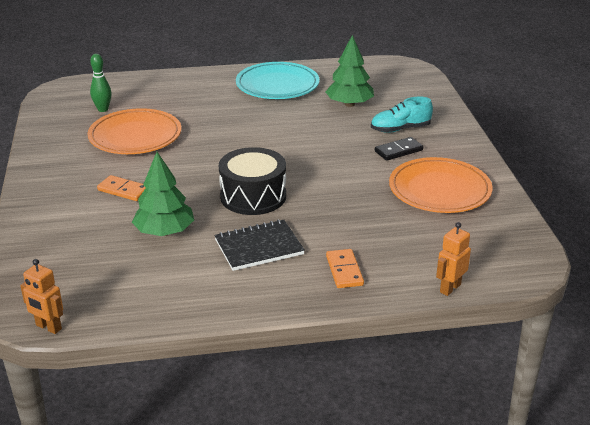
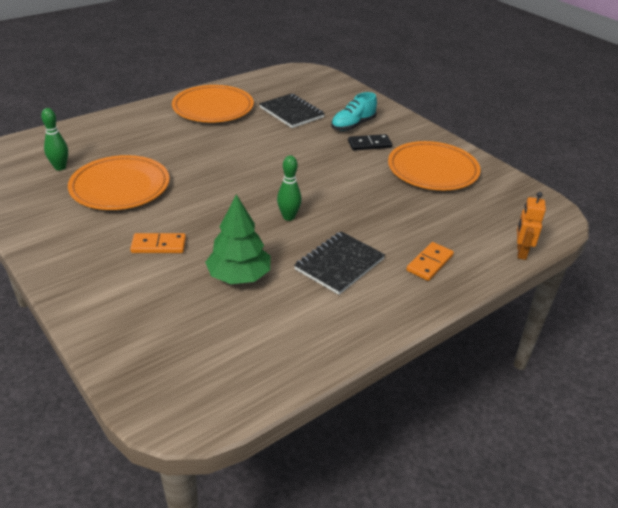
camera: 30 degrees left, 5 degrees up
orange robot [20,259,63,334] -> none
black drum [219,147,286,215] -> green bowling pin [277,155,302,221]
turquoise plate [236,62,319,99] -> orange plate [172,85,254,123]
green tree [325,35,374,107] -> black notebook [259,93,325,128]
orange domino [326,249,364,288] -> orange domino turned 75 degrees clockwise [406,242,454,281]
black domino [375,137,423,161] -> black domino turned 45 degrees clockwise [348,134,392,150]

